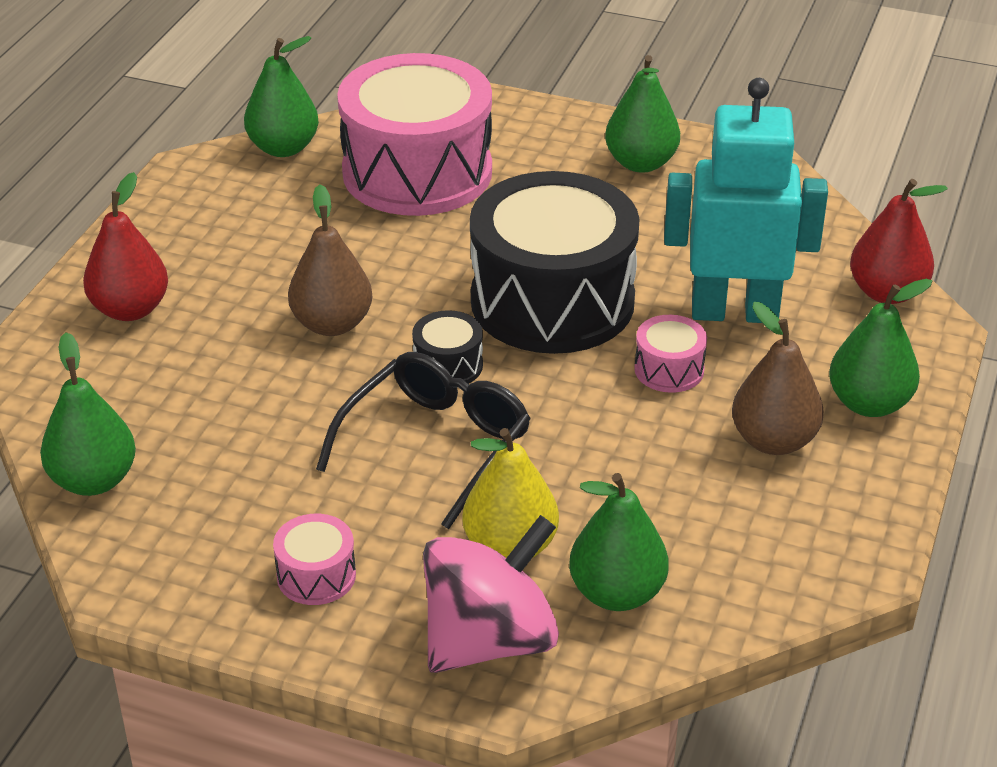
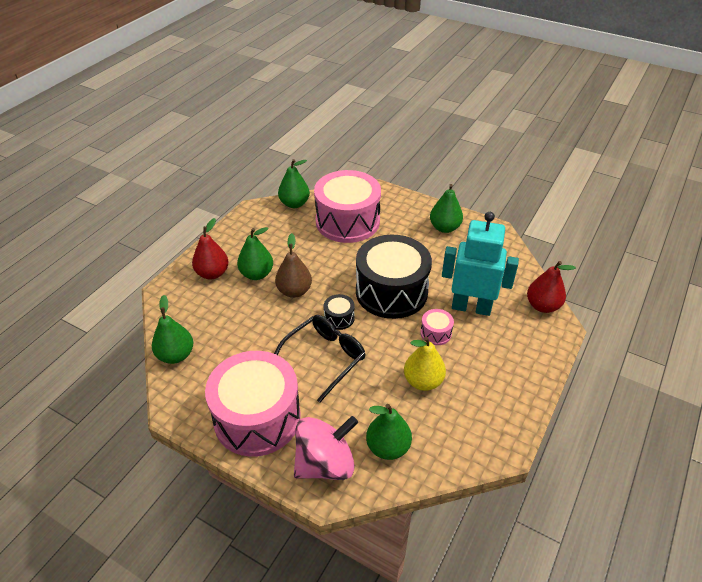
camera: 10 degrees right, 5 degrees up
pink drum [273,514,356,605] -> pink drum [205,351,301,457], size x2.46
yellow pear [462,428,559,558] -> yellow pear moved to [404,337,446,391]
brown pear [732,302,824,455] -> none
green pear [829,279,932,417] -> green pear moved to [237,227,273,280]

